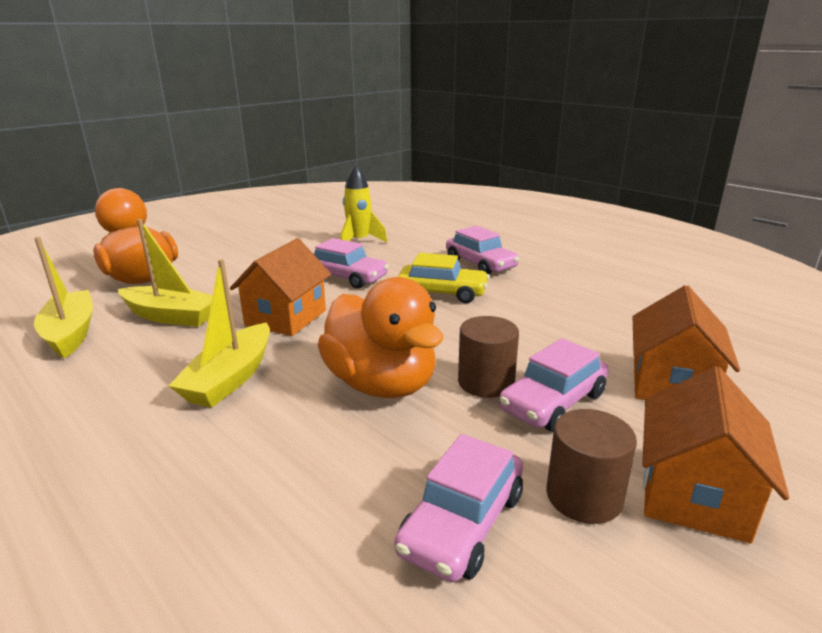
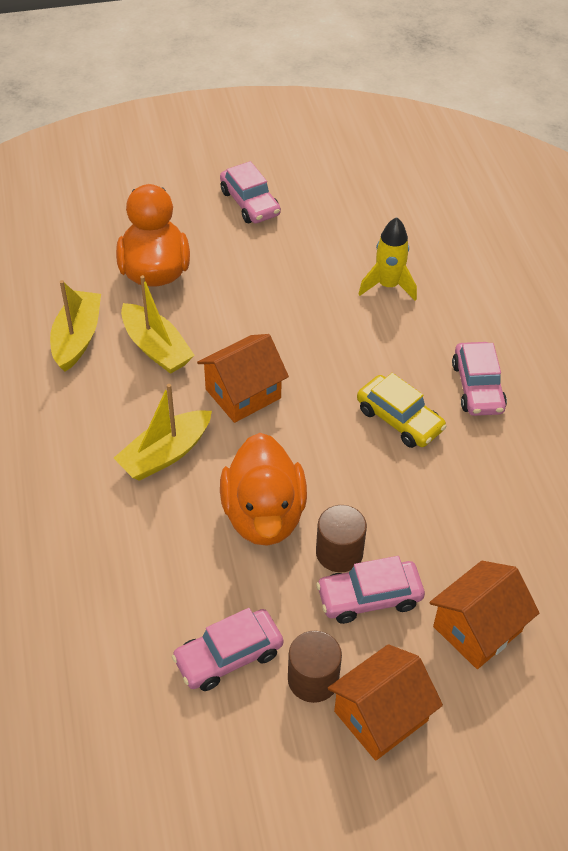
camera: 30 degrees right, 25 degrees up
pink car [313,238,389,289] -> pink car moved to [220,161,281,223]

